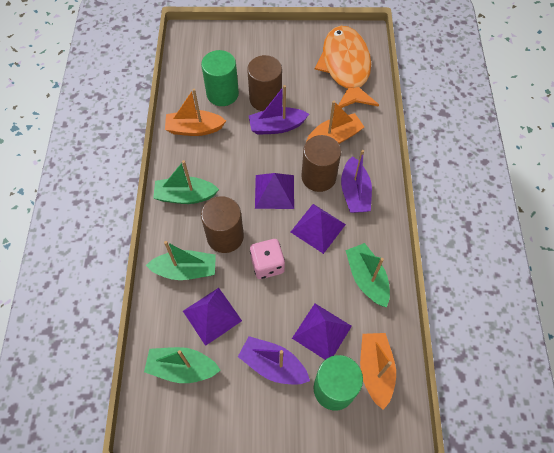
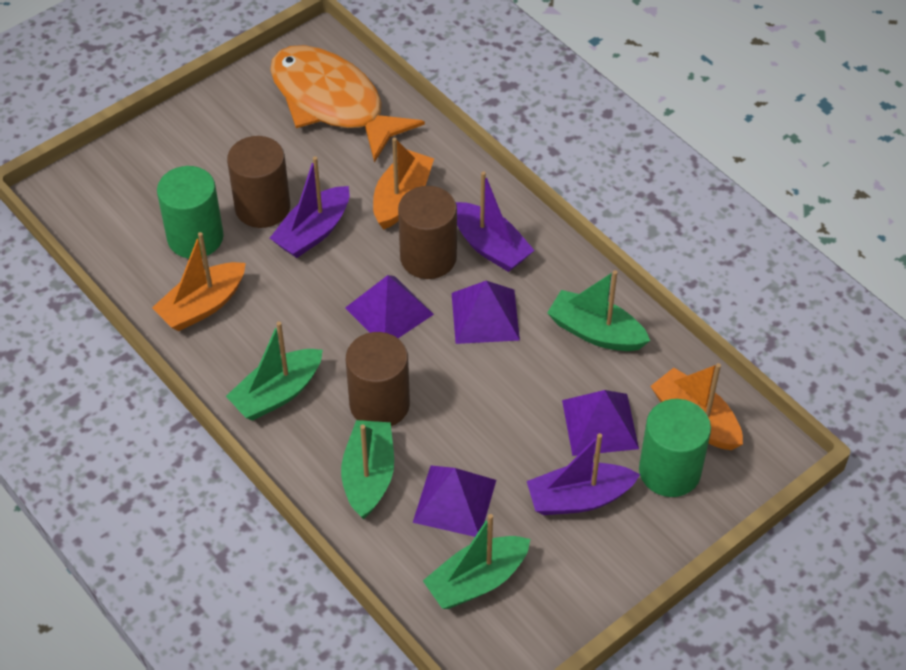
camera: 40 degrees left, 10 degrees down
green boat [146,241,216,280] -> green boat turned 45 degrees counterclockwise [341,420,394,519]
pink dice [250,239,285,279] -> none

